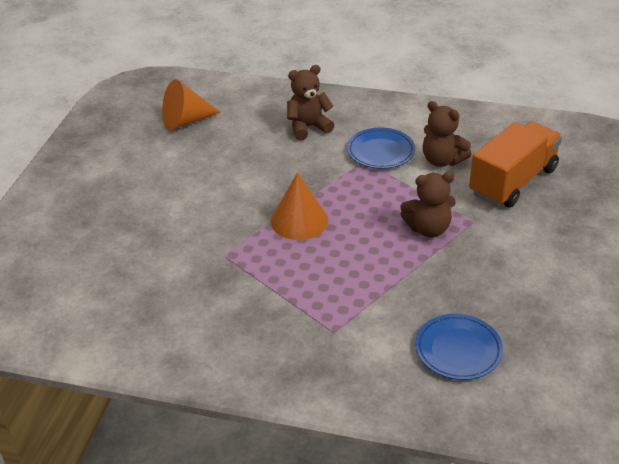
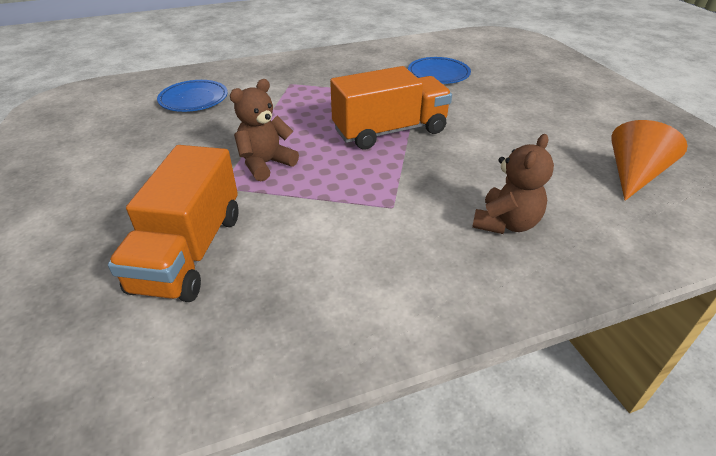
camera: 145 degrees right, 0 degrees up
orange cone [271,172,328,240] -> orange truck [330,66,452,149]
blue plate [347,128,415,169] -> blue plate moved to [408,57,471,84]
brown teddy bear [423,101,471,167] -> none

